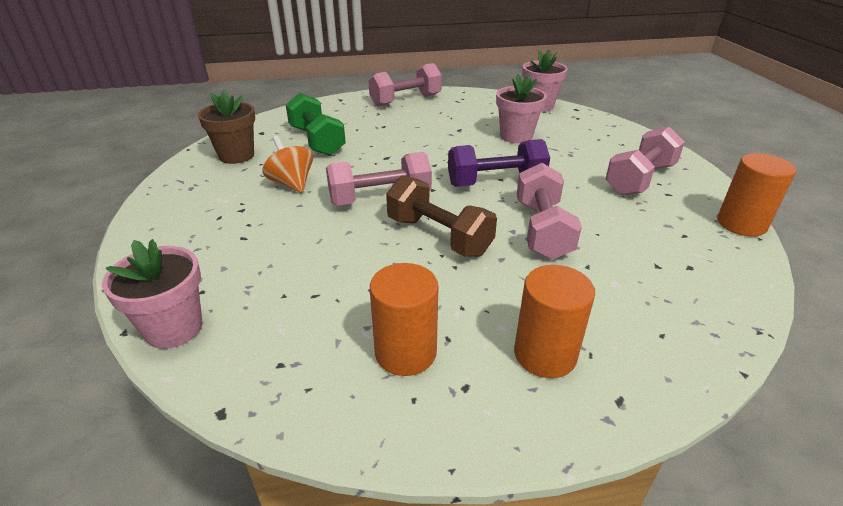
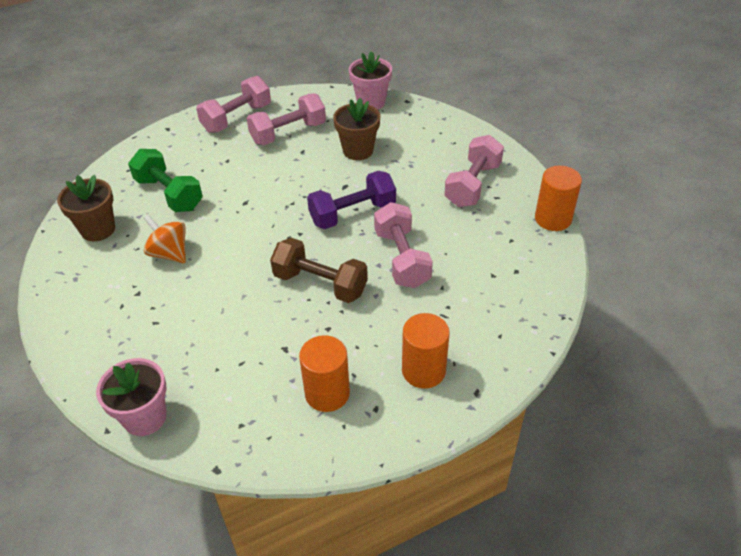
camera: 15 degrees left, 10 degrees up
pink dumbbell [326,152,432,206] -> pink dumbbell moved to [247,93,326,145]
pink flower pot [496,74,547,143] -> brown flower pot [333,98,381,160]

